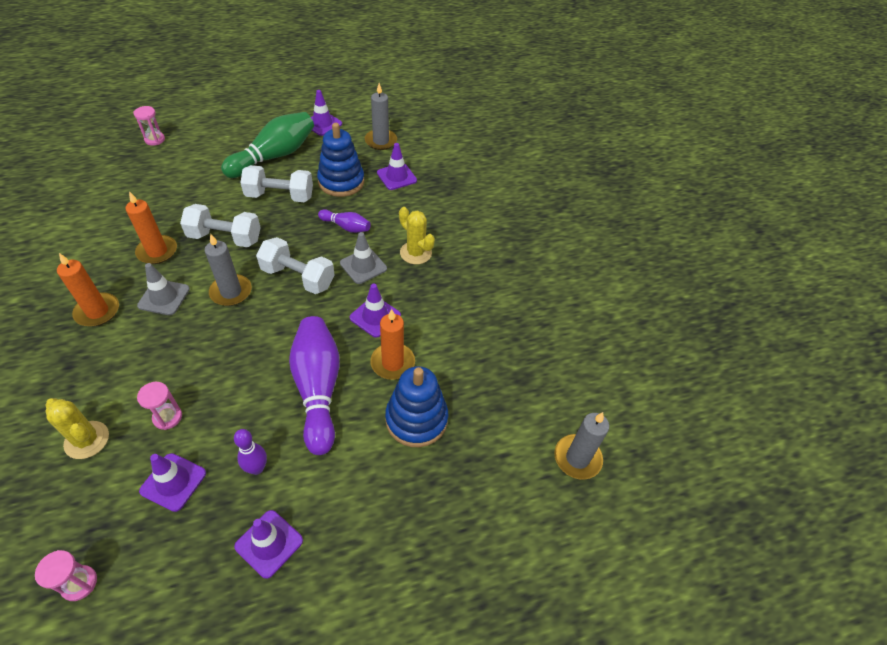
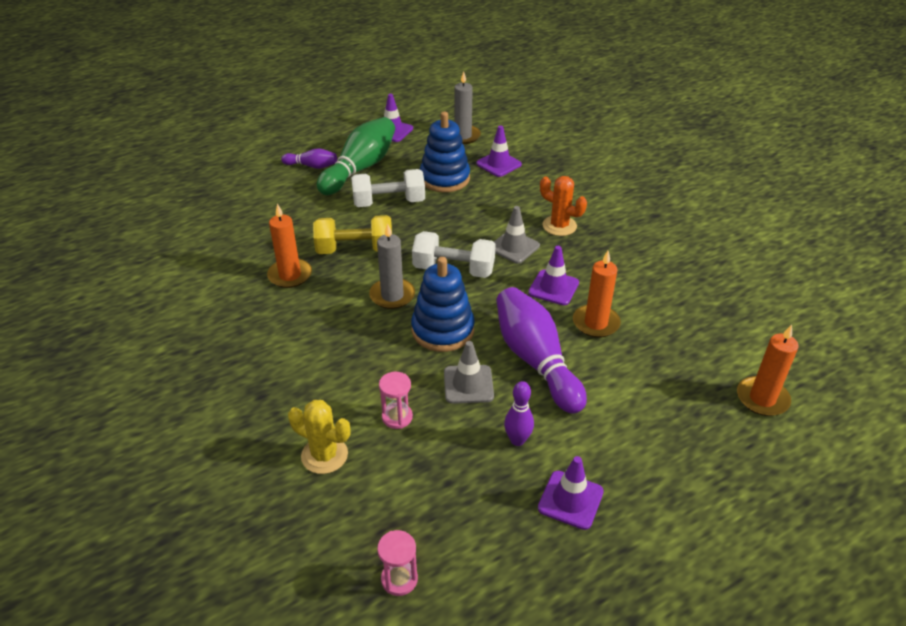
camera: 10 degrees left, 10 degrees down
orange candle [57,253,119,327] -> orange candle moved to [737,325,798,416]
pink hourglass [134,106,165,146] -> none
grey traffic cone [137,263,190,315] -> grey traffic cone moved to [444,341,494,404]
purple traffic cone [139,453,206,512] -> none
white dumbbell [180,204,261,248] -> yellow dumbbell [313,215,392,254]
purple bowling pin [318,209,371,233] -> purple bowling pin moved to [281,148,337,169]
blue stacking toy [385,366,448,447] -> blue stacking toy moved to [411,257,475,352]
yellow cactus [399,207,435,264] -> orange cactus [540,176,587,236]
grey candle [554,412,609,480] -> none

